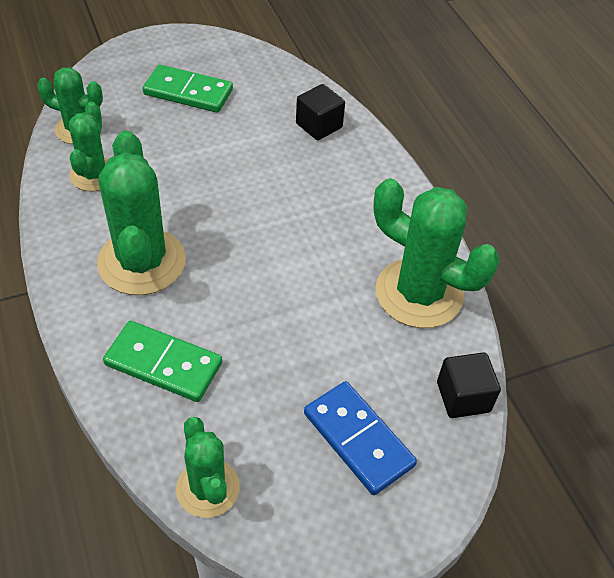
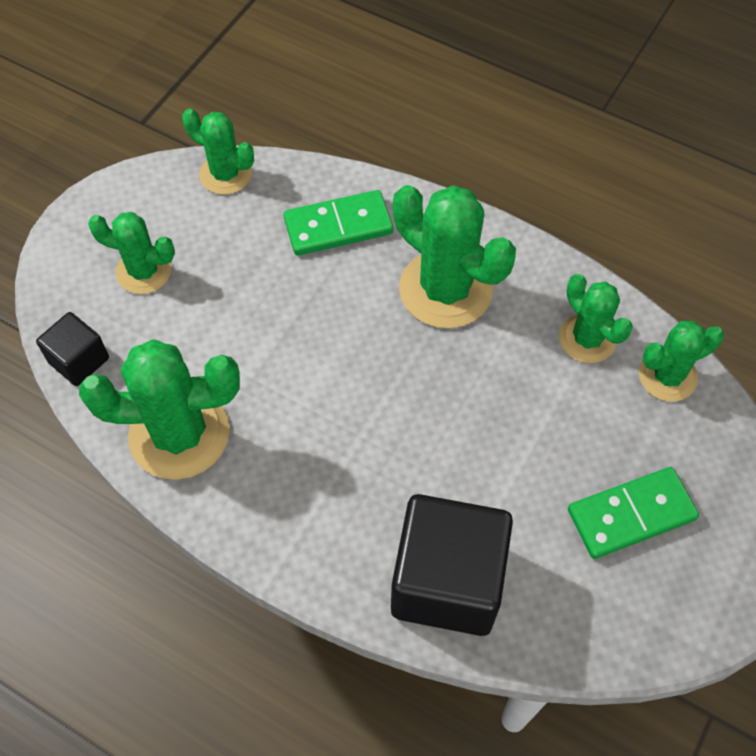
camera: 145 degrees right, 10 degrees up
black cube [296,84,345,140] -> black cube [391,494,513,636], size x1.95
blue domino [304,381,417,495] -> green cactus [88,212,175,294]

